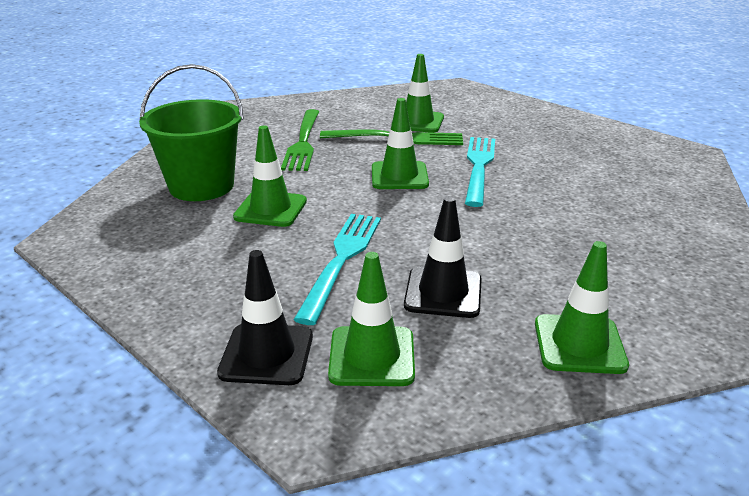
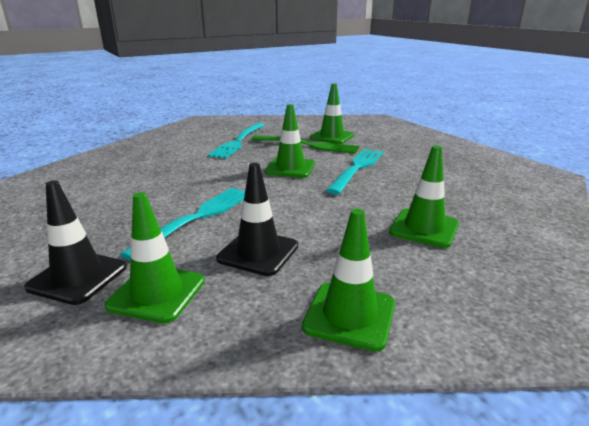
camera: 15 degrees right, 5 degrees down
green bucket [139,64,244,201] -> none
green traffic cone [233,126,307,227] -> green traffic cone moved to [389,145,459,248]
green fork [281,109,319,171] -> turquoise fork [208,123,264,159]

